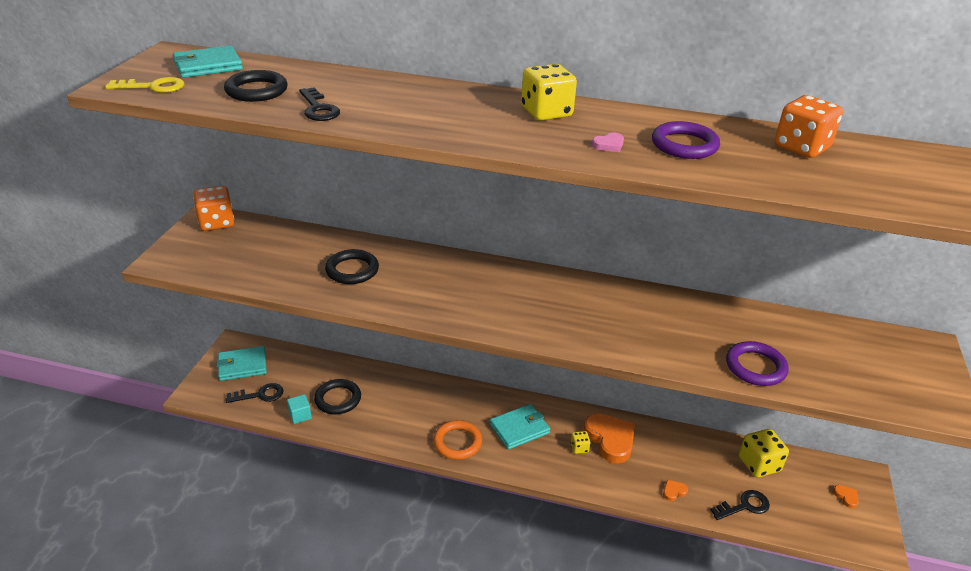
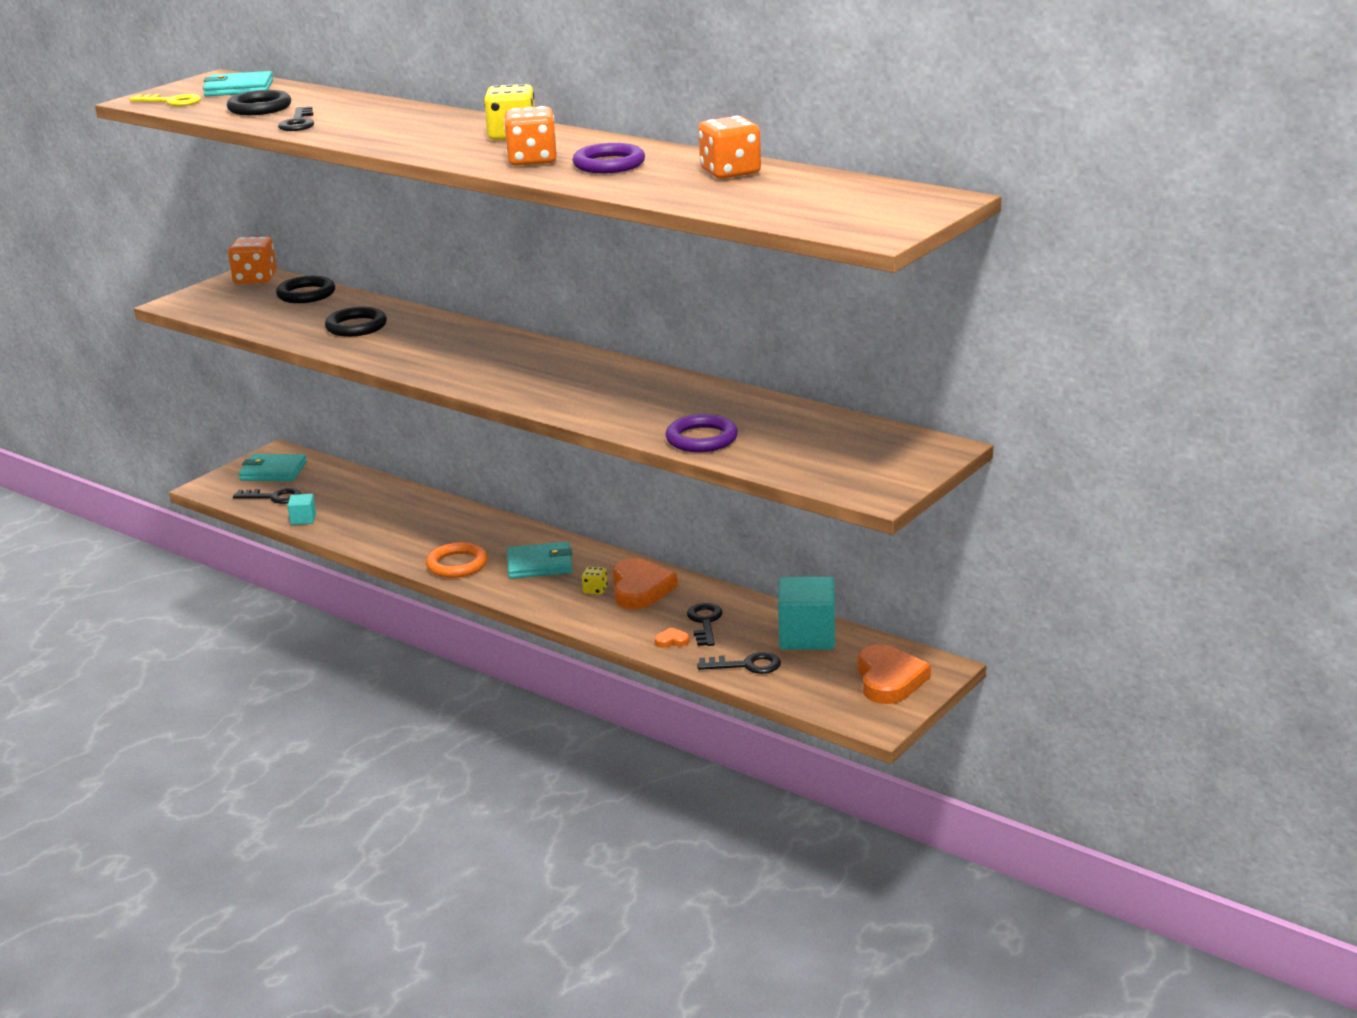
camera: 25 degrees right, 10 degrees down
black ring [314,379,361,414] -> black ring moved to [276,276,335,303]
pink heart [592,133,624,152] -> orange dice [504,106,557,166]
yellow dice [739,429,789,477] -> turquoise cube [778,577,835,650]
orange heart [833,485,859,508] -> orange heart [858,644,931,704], size x2.38
none -> black key [687,603,723,646]

